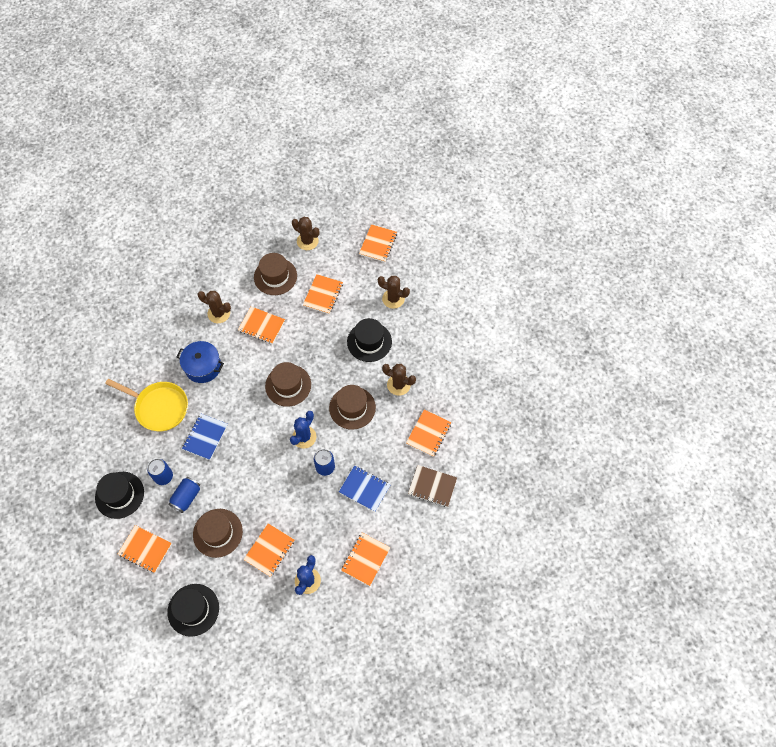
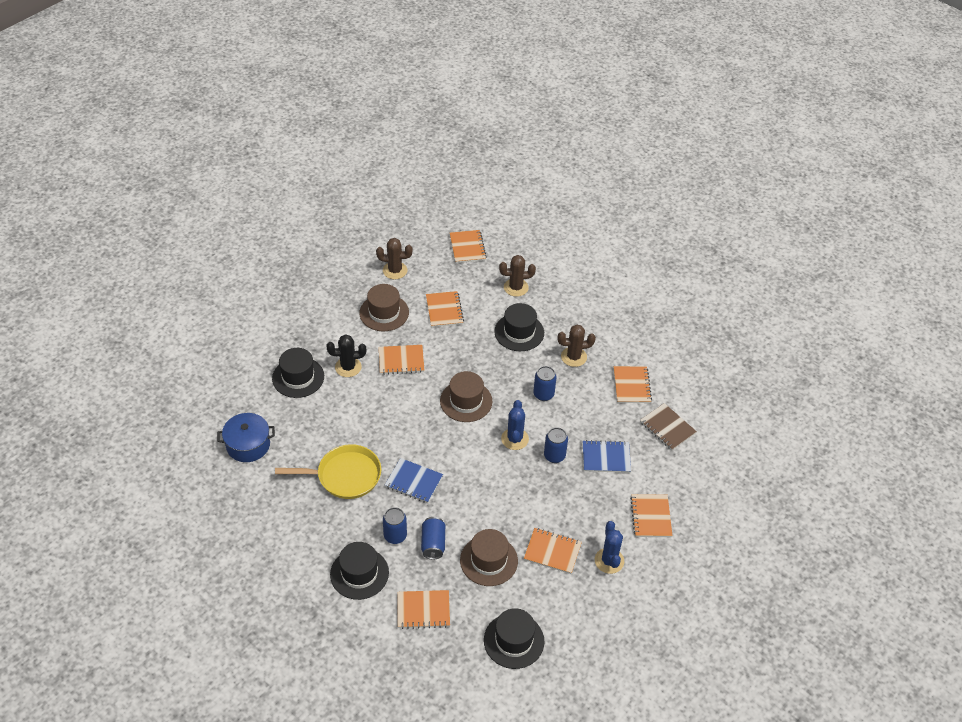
camera: 30 degrees left, 15 degrees down
blue pot [176,341,224,383] -> blue pot moved to [217,413,275,462]
blue notebook [182,413,228,460] -> blue notebook turned 60 degrees counterclockwise [385,458,443,503]
brown cactus [198,291,231,323] -> black cactus [326,334,366,377]
orange notebook [243,523,295,577] -> orange notebook turned 75 degrees counterclockwise [524,528,582,574]
brown hat [329,385,376,430] -> blue can [533,366,557,401]
brown notebook [408,465,457,507] -> brown notebook turned 60 degrees clockwise [640,403,697,450]
none -> black hat [272,348,324,398]

